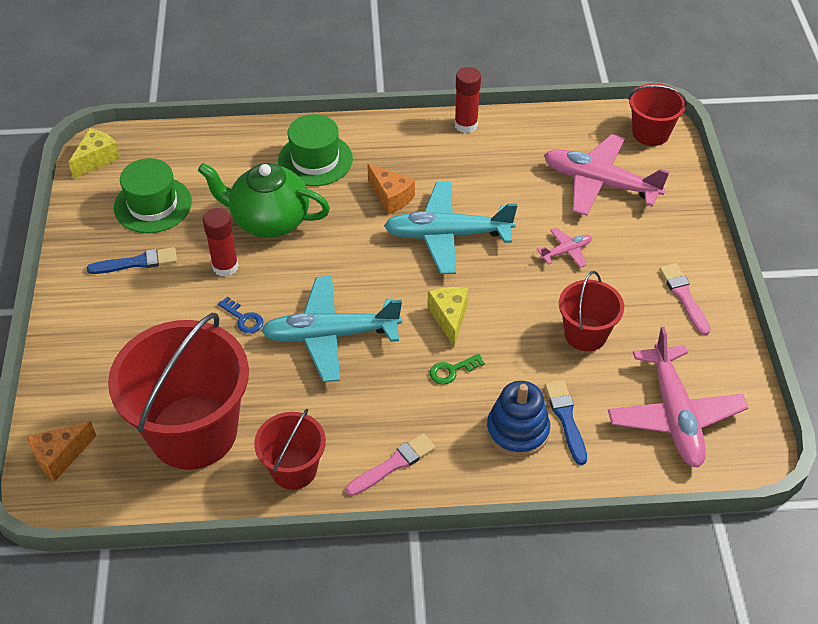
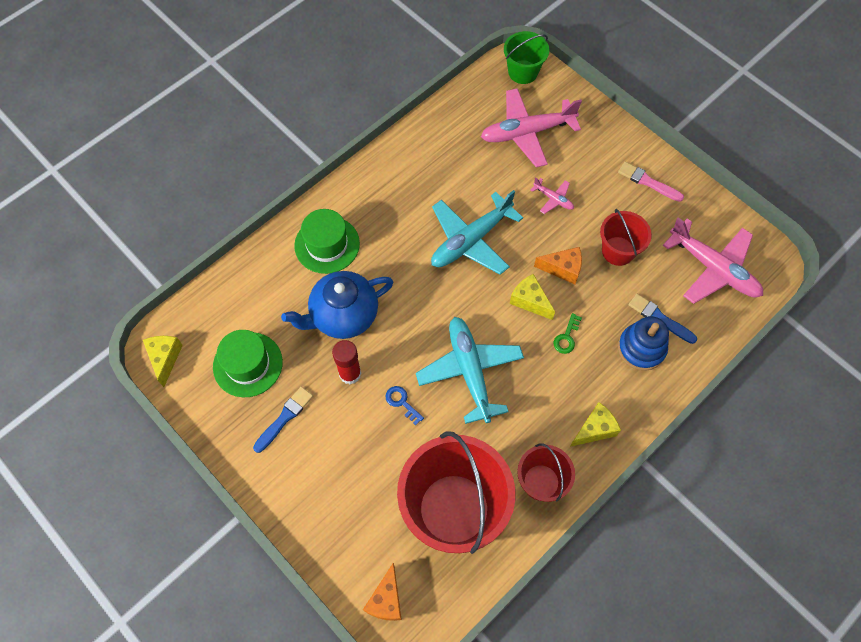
camera: 40 degrees left, 15 degrees up
green teapot [198,163,330,238] -> blue teapot [281,271,393,339]
blue key [218,296,264,333] -> blue key turned 135 degrees counterclockwise [386,386,424,425]
turquoise plane [261,276,402,382] -> turquoise plane turned 120 degrees clockwise [416,317,524,424]
pink brush [346,433,435,496] -> yellow cheese [570,402,621,447]
orange cheese [367,164,415,215] -> orange cheese moved to [534,247,582,284]
red glue stick [454,67,481,133] -> none
pink plane [537,227,592,268] -> pink plane turned 105 degrees clockwise [530,177,574,214]
red bucket [628,83,687,146] -> green bucket [504,31,549,84]

